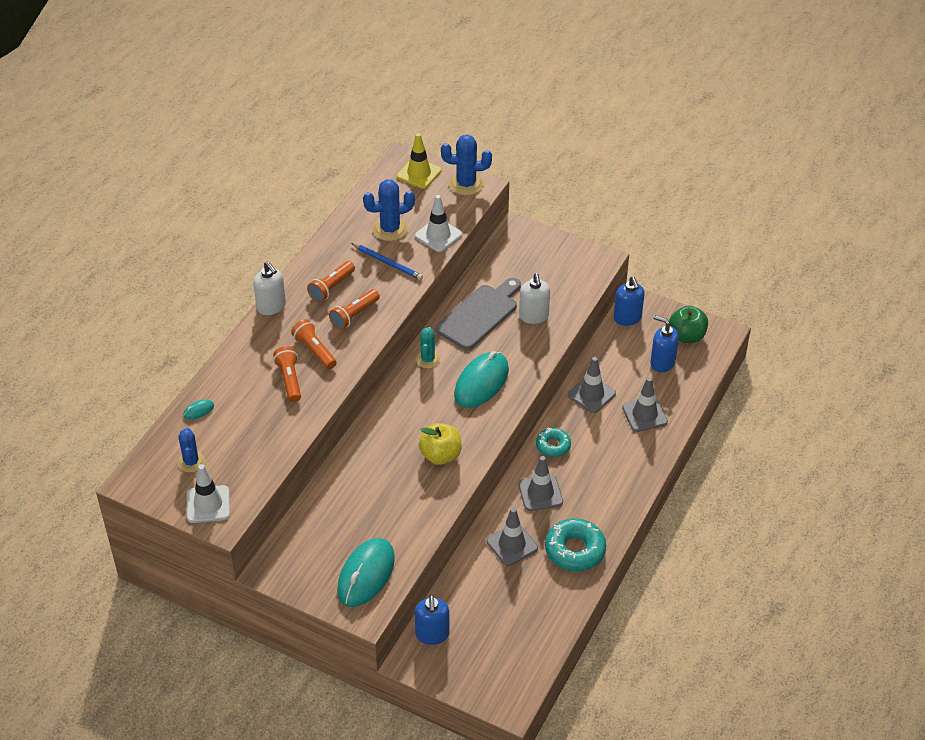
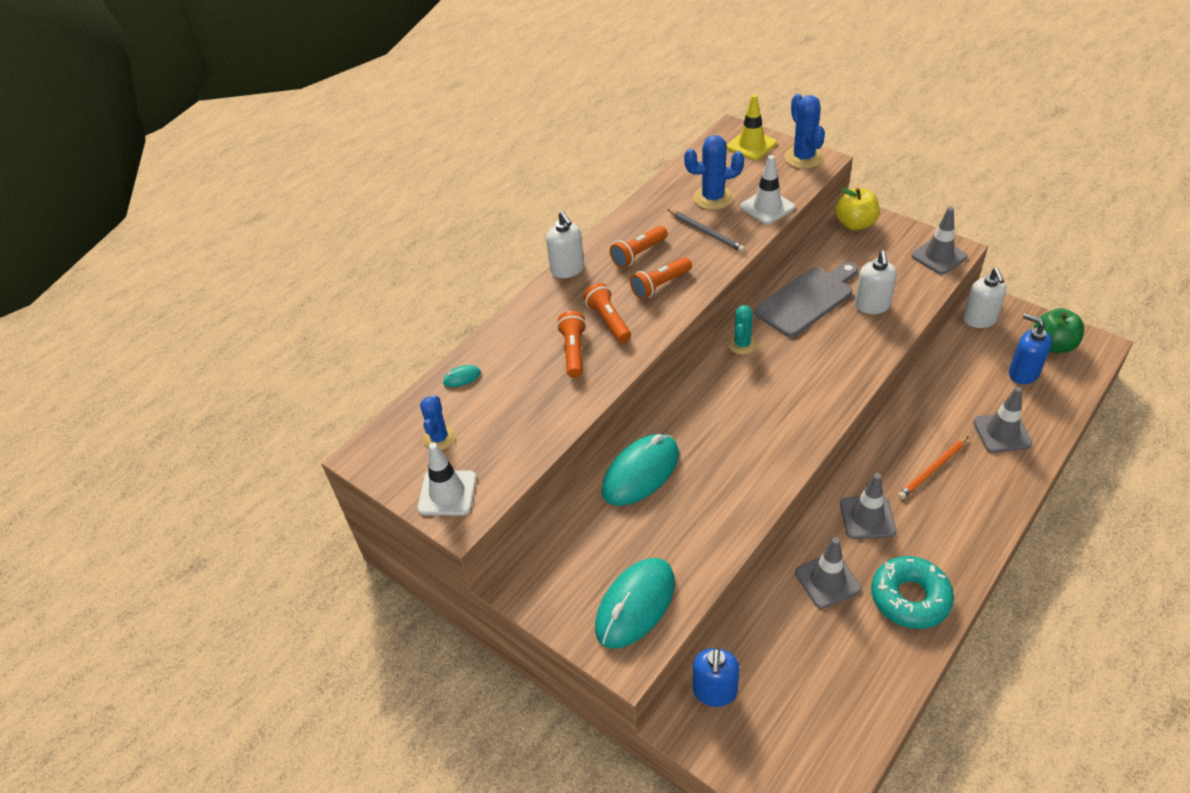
camera: 15 degrees right, 0 degrees up
blue pencil [351,243,423,280] -> grey pencil [667,209,745,252]
yellow apple [419,423,462,465] -> yellow apple moved to [835,188,880,231]
blue cactus [441,134,492,196] -> blue cactus turned 60 degrees clockwise [784,94,825,169]
turquoise mouse [454,351,509,408] -> turquoise mouse moved to [602,434,679,506]
turquoise donut [536,428,571,457] -> none
grey traffic cone [568,357,616,413] -> grey traffic cone moved to [911,207,968,274]
blue soap dispenser [614,276,645,326] -> white soap dispenser [963,268,1007,328]
none -> orange pencil [898,436,969,499]

